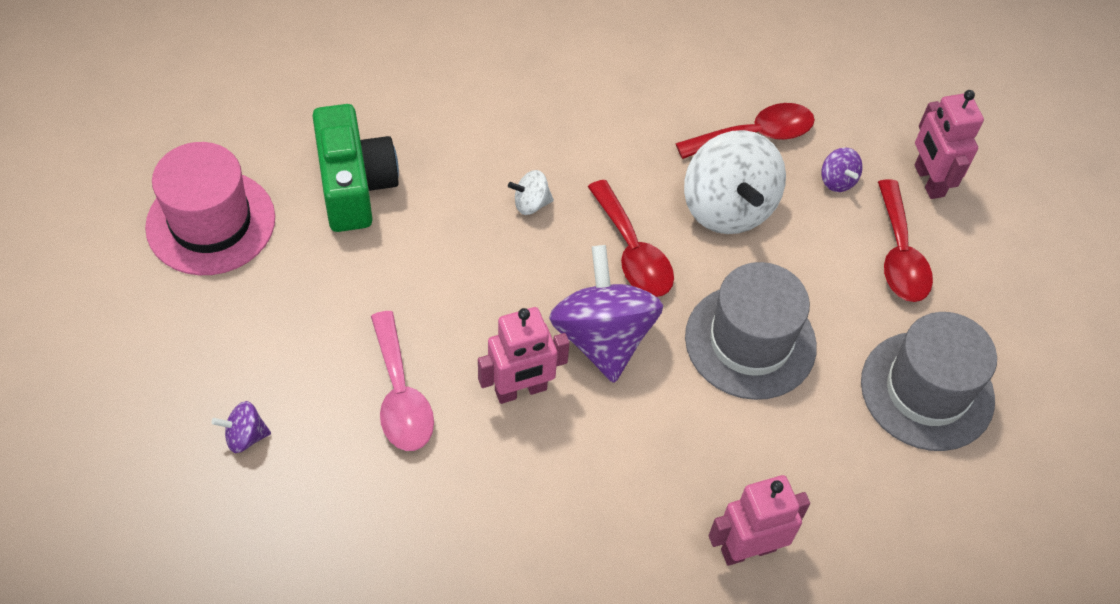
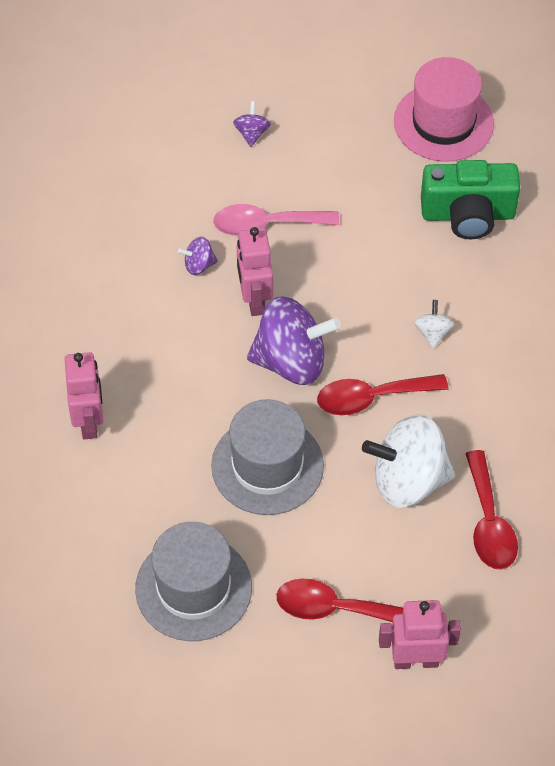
camera: 105 degrees right, 0 degrees up
purple spinning top [821,147,862,192] -> purple spinning top moved to [178,237,218,275]

